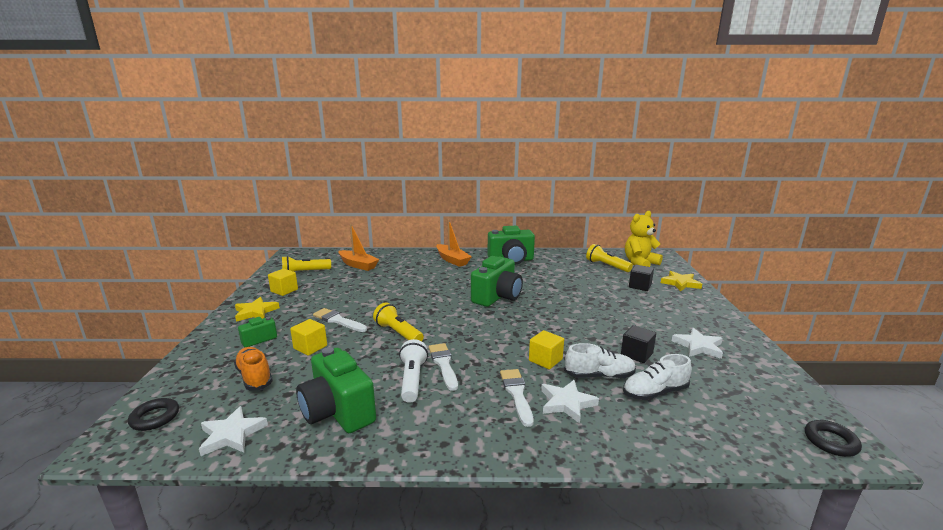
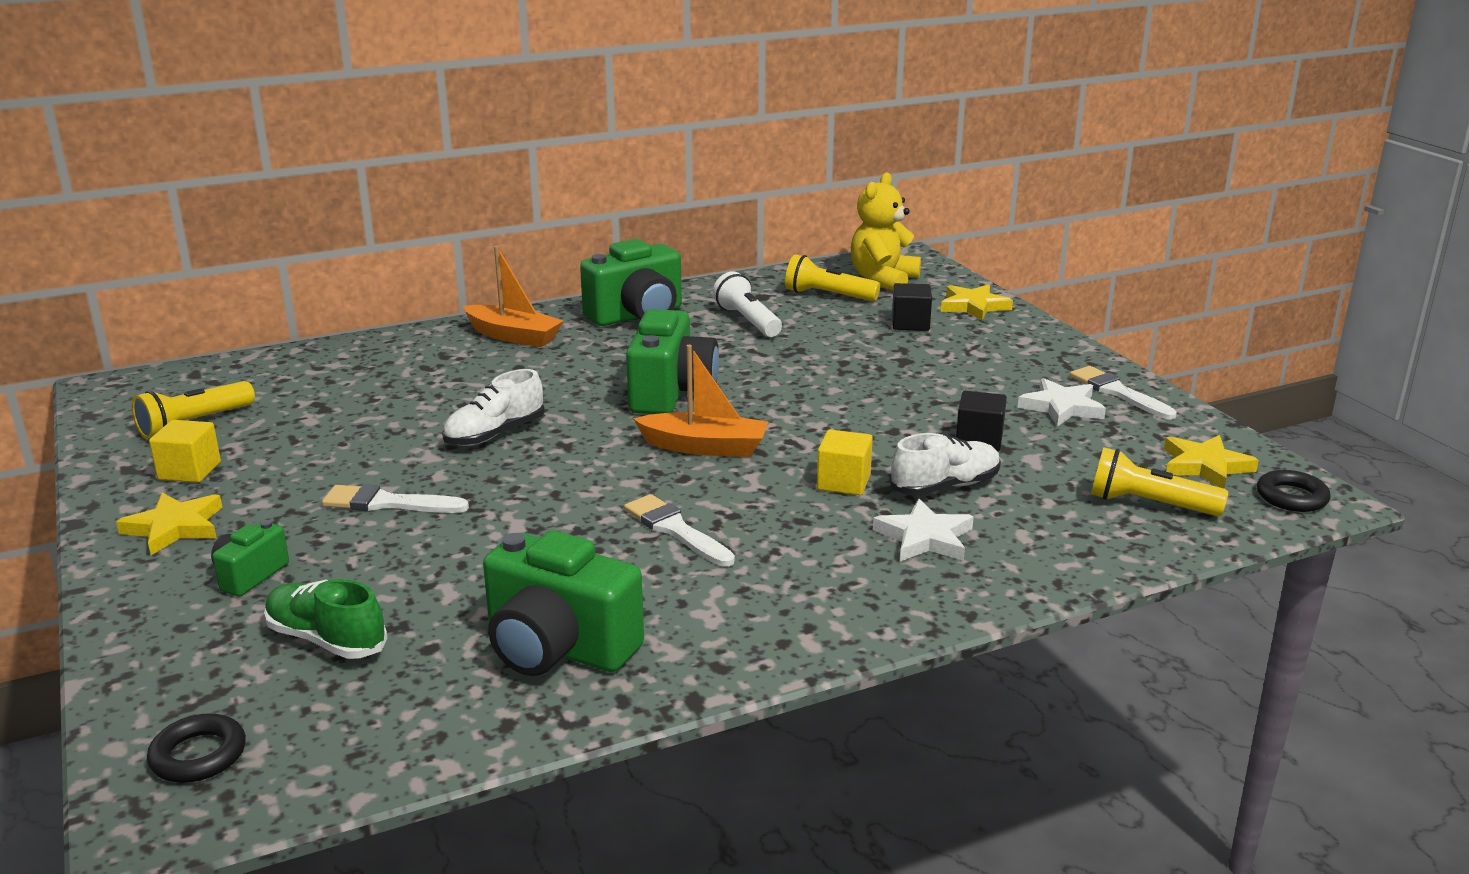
camera: 25 degrees left, 5 degrees up
white star [199,406,268,456] -> none
orange shoe [234,347,273,391] -> green shoe [264,579,388,659]
yellow cube [290,319,327,356] -> none
orange boat [339,224,379,271] -> orange boat moved to [633,345,768,457]
yellow flashlight [373,303,424,341] -> yellow flashlight moved to [1091,447,1228,516]
white flashlight [399,339,428,403] -> white flashlight moved to [713,271,782,337]
white brush [500,369,534,427] -> white brush moved to [1070,366,1176,420]
white shoe [623,354,692,400] -> white shoe moved to [442,369,545,446]
none -> yellow star [1164,435,1259,489]

